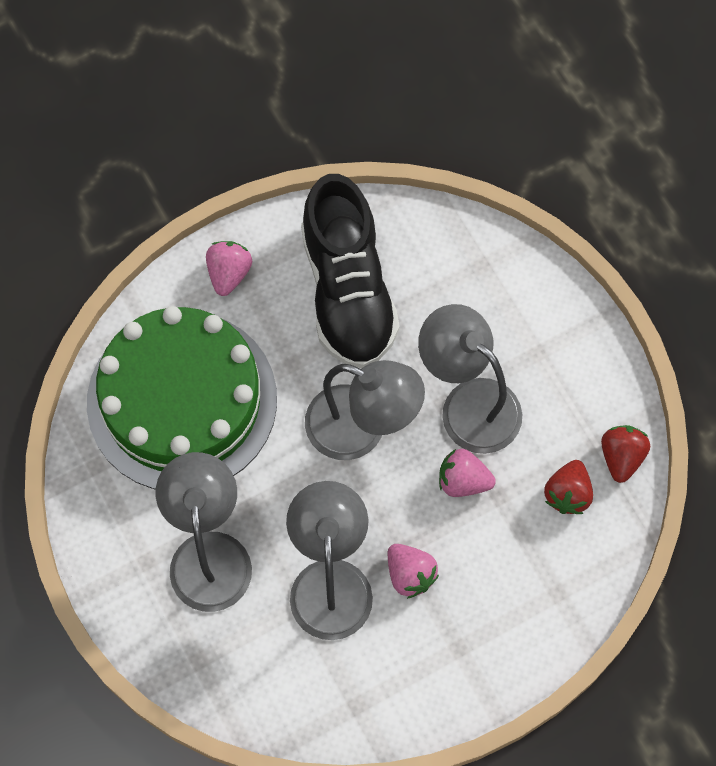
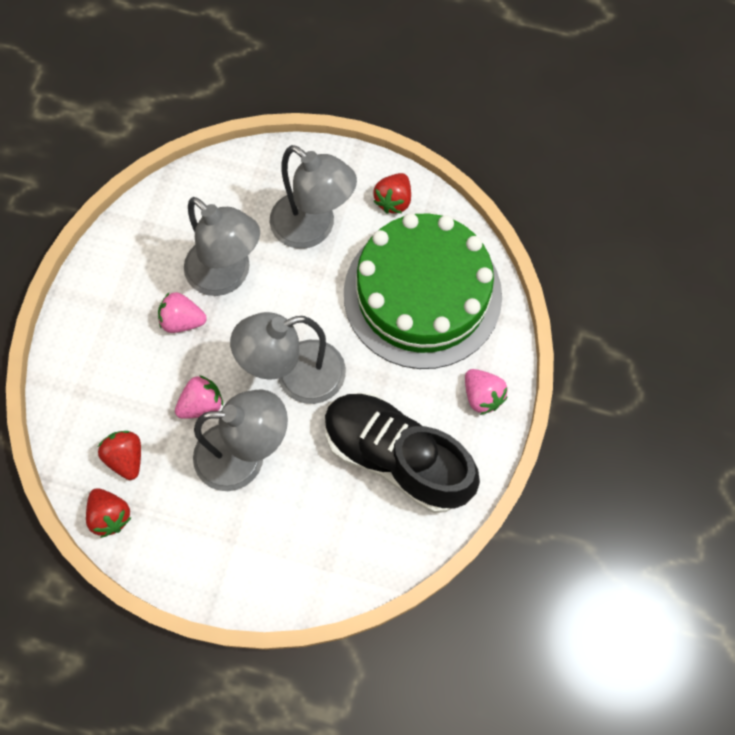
camera: 135 degrees right, 0 degrees up
none -> red strawberry [373,173,411,214]

